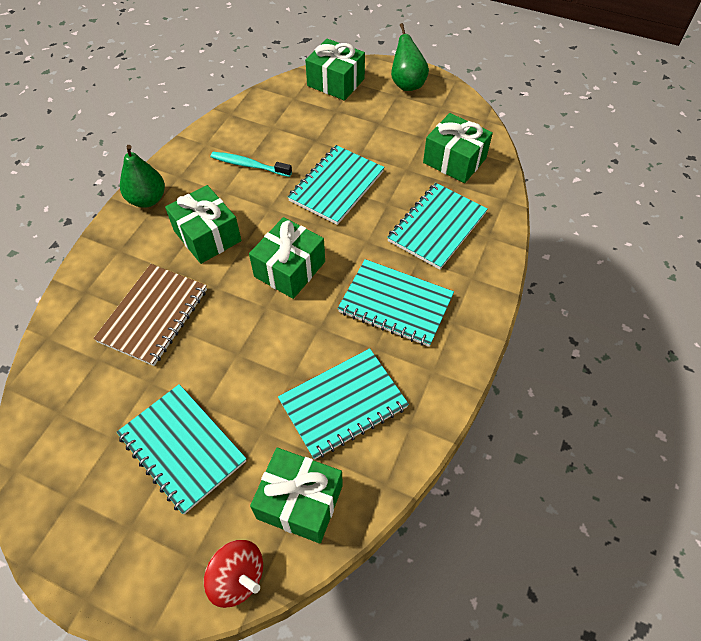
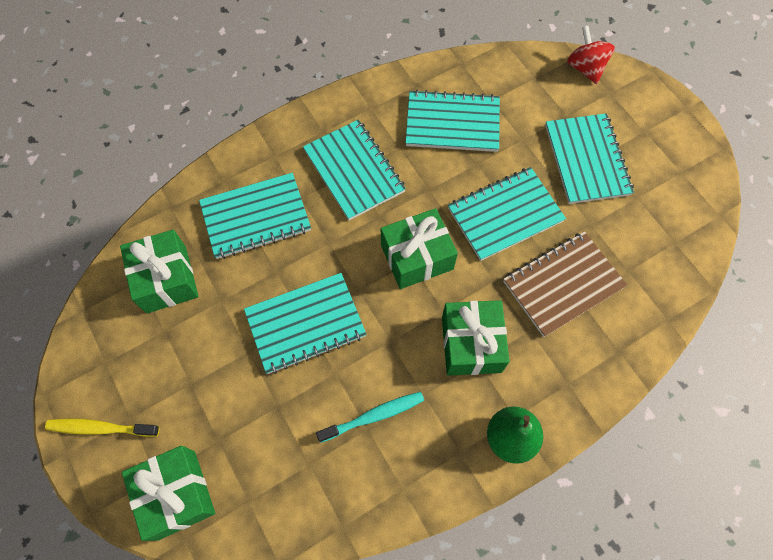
camera: 145 degrees left, 10 degrees up
turquoise toothbrush [211,152,292,177] -> turquoise toothbrush turned 75 degrees counterclockwise [316,392,424,443]
green gift [250,447,343,544] -> none
green pear [391,23,429,91] -> yellow toothbrush [45,418,159,437]
none -> turquoise notebook [448,167,566,261]

